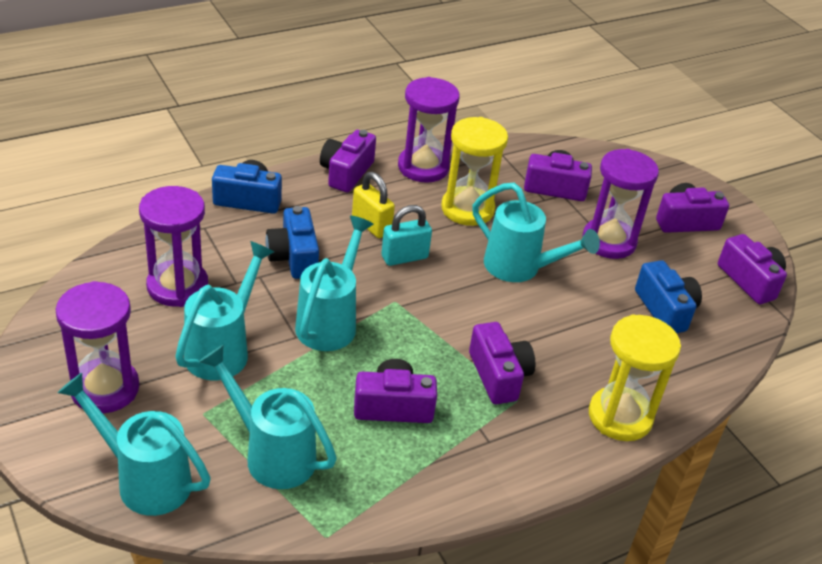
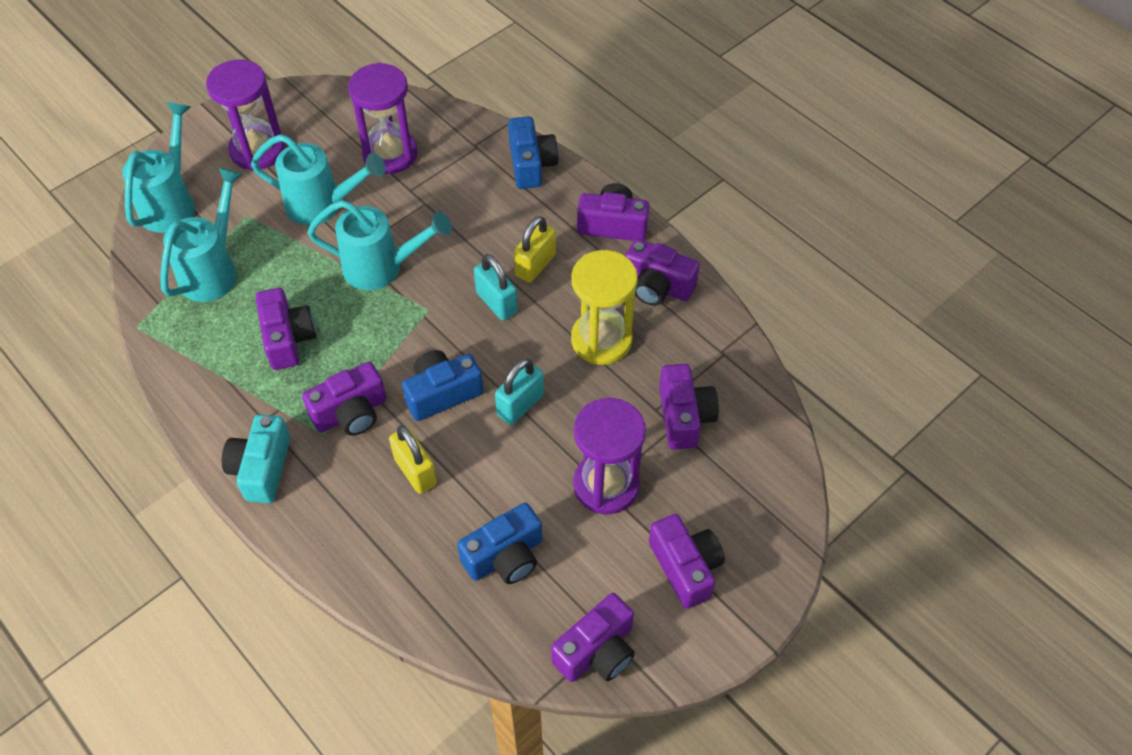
camera: 80 degrees right, 15 degrees up
blue camera [265,206,319,279] -> blue camera moved to [402,350,484,421]
purple hourglass [398,77,460,183] -> purple camera [625,239,700,306]
turquoise watering can [472,182,600,282] -> turquoise padlock [495,358,544,425]
yellow hourglass [589,314,681,441] -> none
none -> turquoise camera [222,414,290,503]
none -> yellow padlock [389,425,437,494]

